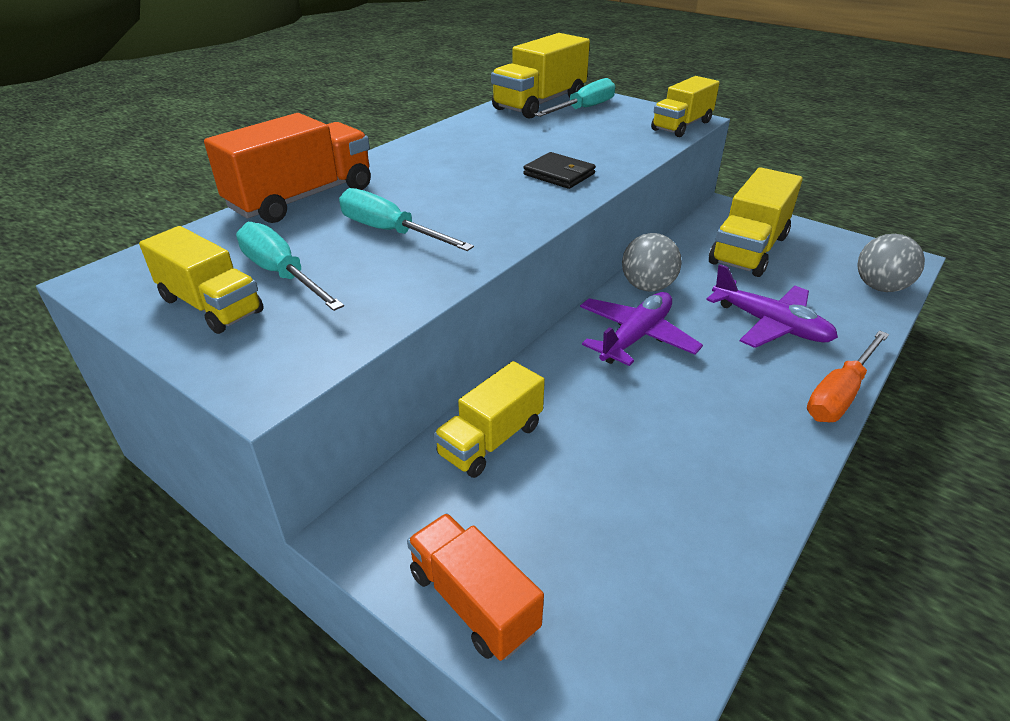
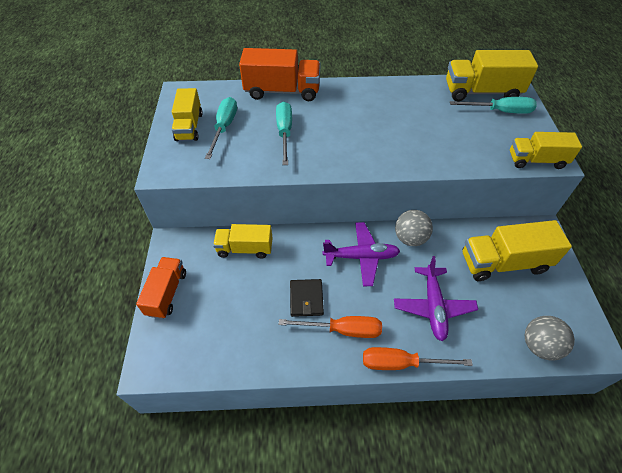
camera: 50 degrees right, 15 degrees up
black wallet [523,152,596,189] -> black wallet moved to [290,279,324,317]
none -> orange screwdriver [278,316,382,338]

